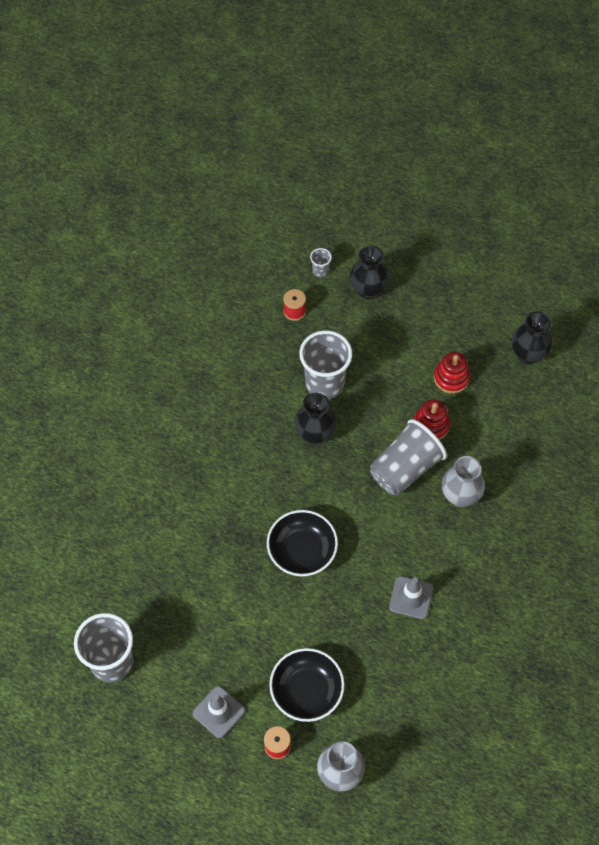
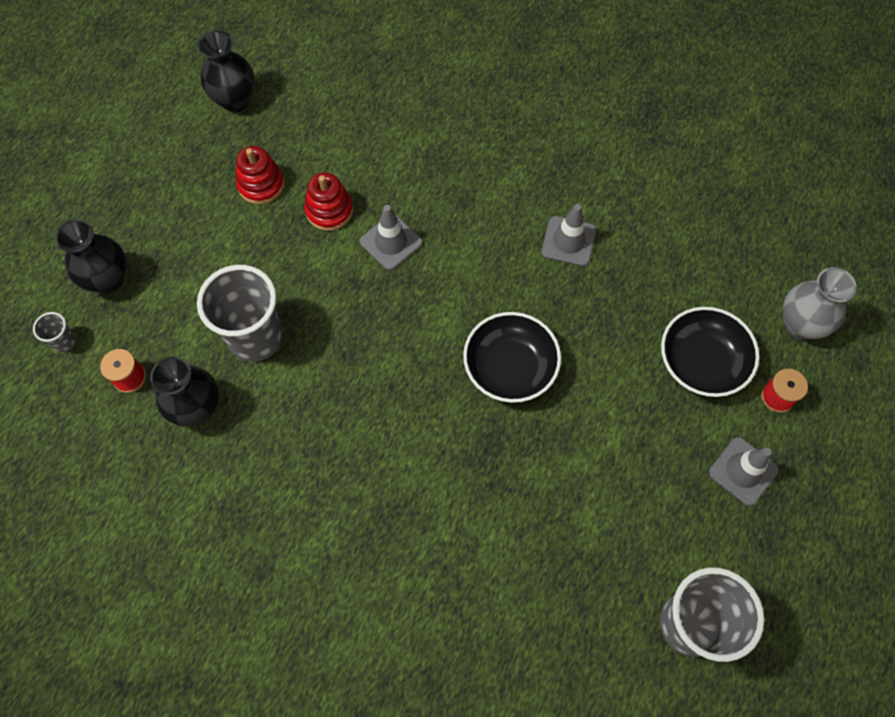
camera: 90 degrees left, 5 degrees up
black vase [295,393,337,445] -> black vase moved to [150,357,219,427]
grey cup [370,419,447,495] -> grey traffic cone [360,205,423,270]
grey vase [442,456,485,507] -> none

